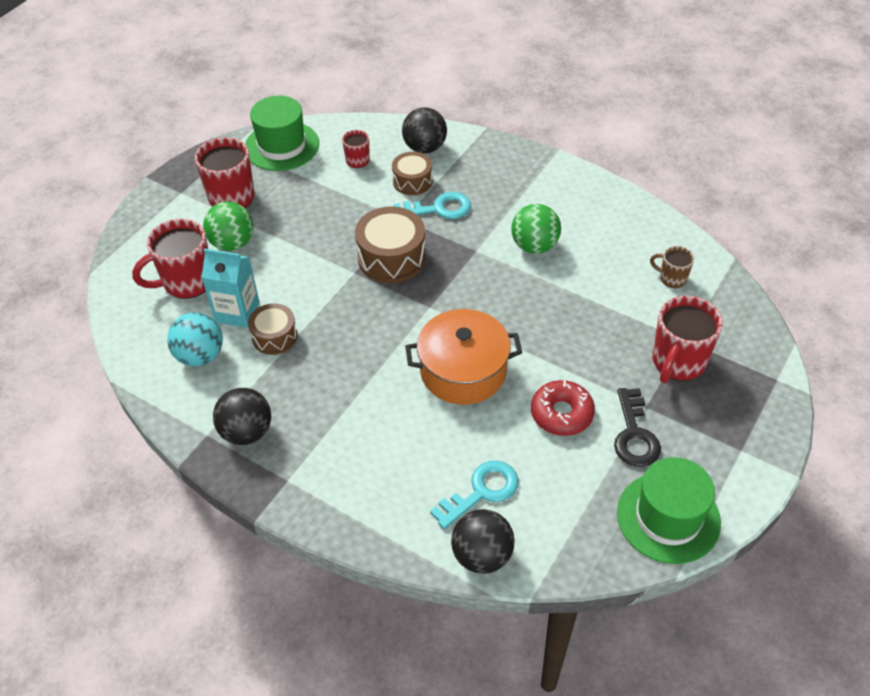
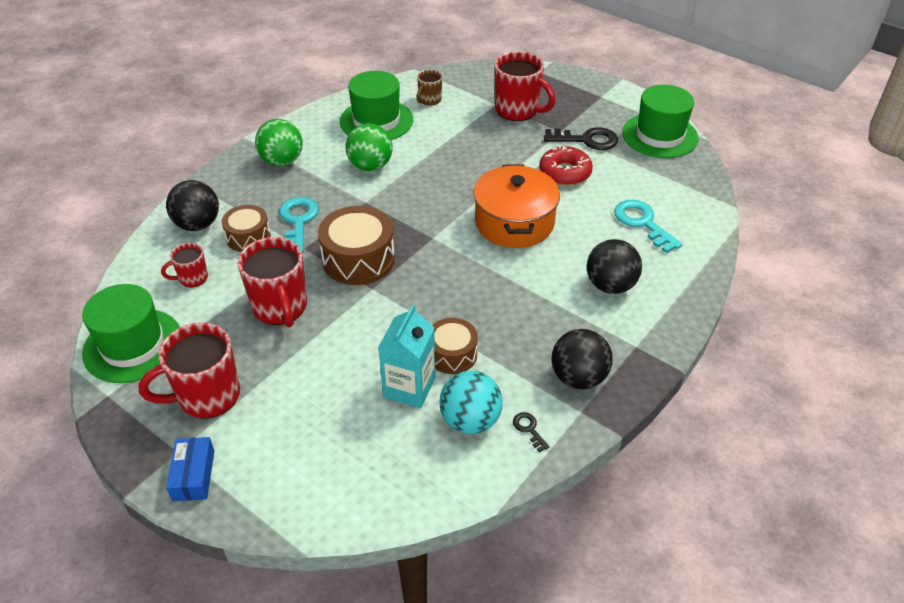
camera: 85 degrees left, 5 degrees down
red mug [132,219,208,299] -> red mug moved to [237,237,307,328]
green ball [203,201,253,251] -> green ball moved to [255,119,303,166]
black ball [451,509,515,574] -> black ball moved to [587,239,642,294]
none -> blue box [166,437,215,501]
none -> green hat [340,71,413,140]
none -> black key [513,412,550,452]

